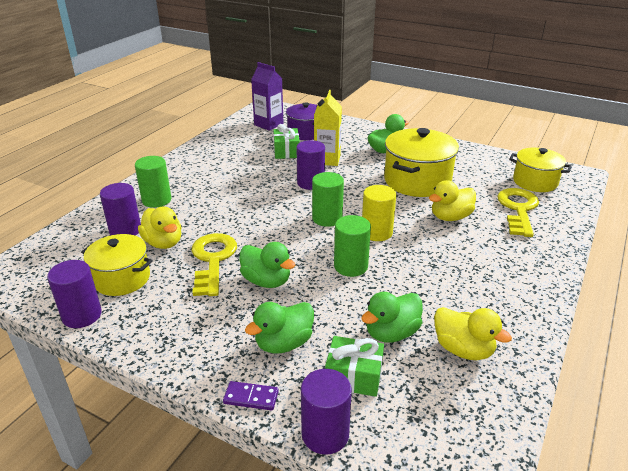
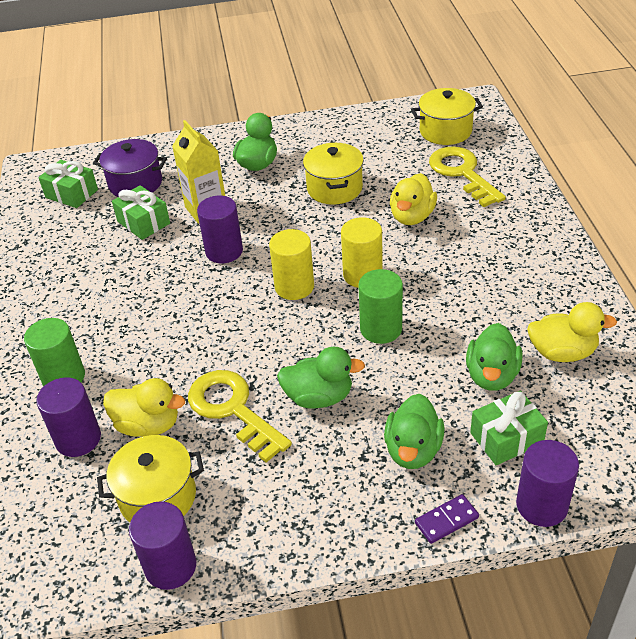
camera: 35 degrees left, 10 degrees up
purple carton [251,62,284,131] -> green gift [39,160,98,208]
green cylinder [312,172,344,227] -> yellow cylinder [269,229,314,300]
yellow pot [384,128,459,197] -> yellow pot [303,143,364,205], size x0.65

